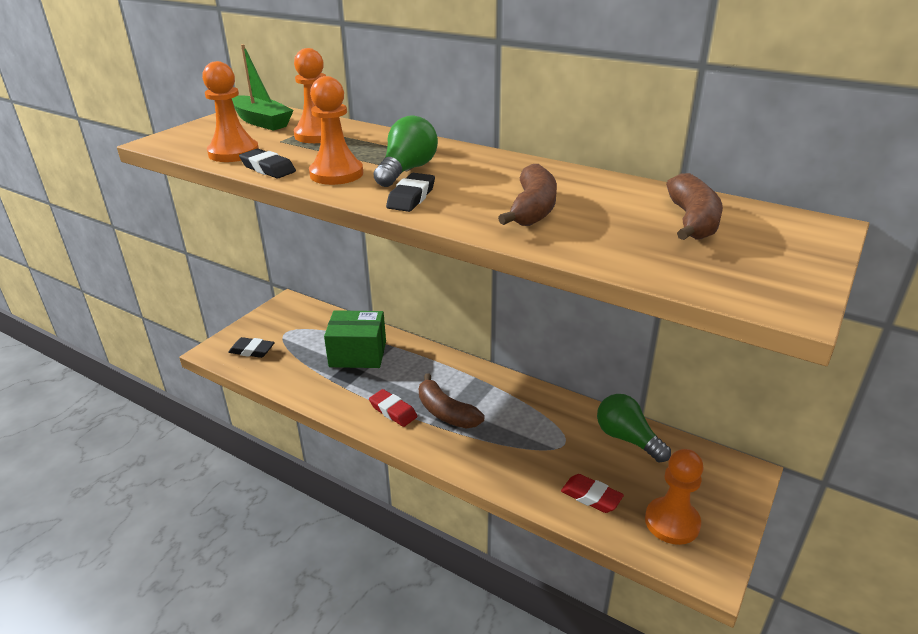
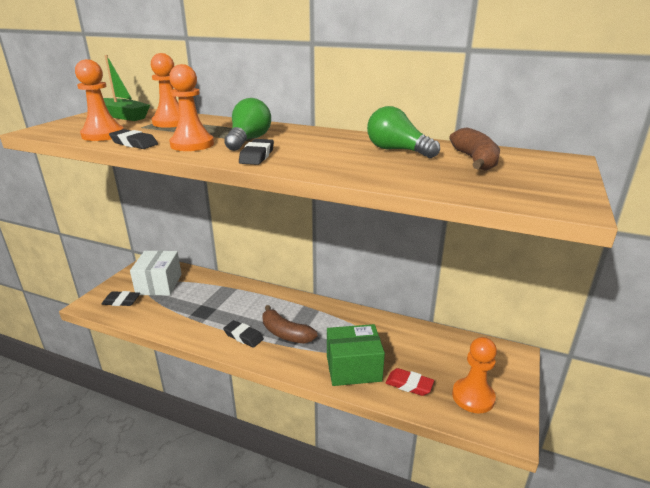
camera: 10 degrees left, 5 degrees down
green box [324,310,386,368] -> green box moved to [327,324,385,386]
red eraser [369,389,417,427] -> black eraser [223,320,264,348]
brown banana [498,164,557,226] -> none
green light bulb [597,394,671,462] -> green light bulb moved to [367,106,440,158]
none -> white box [130,250,182,296]

